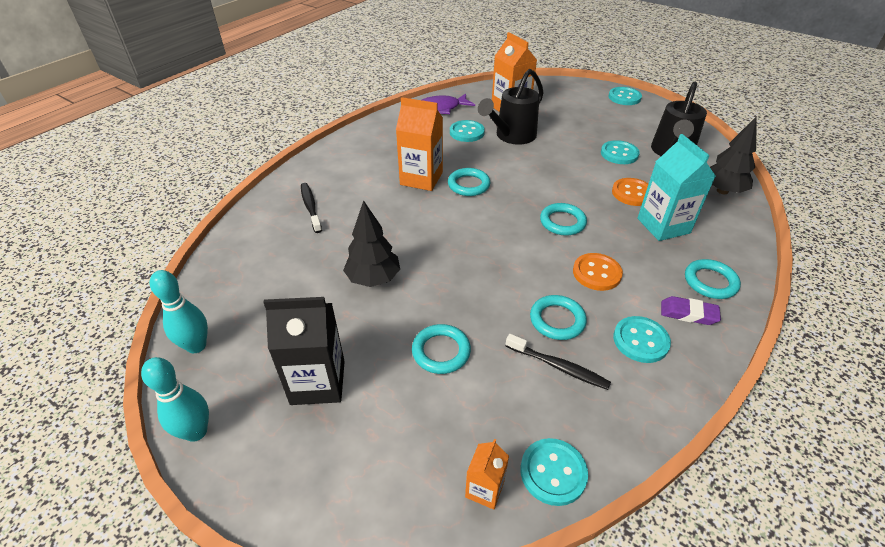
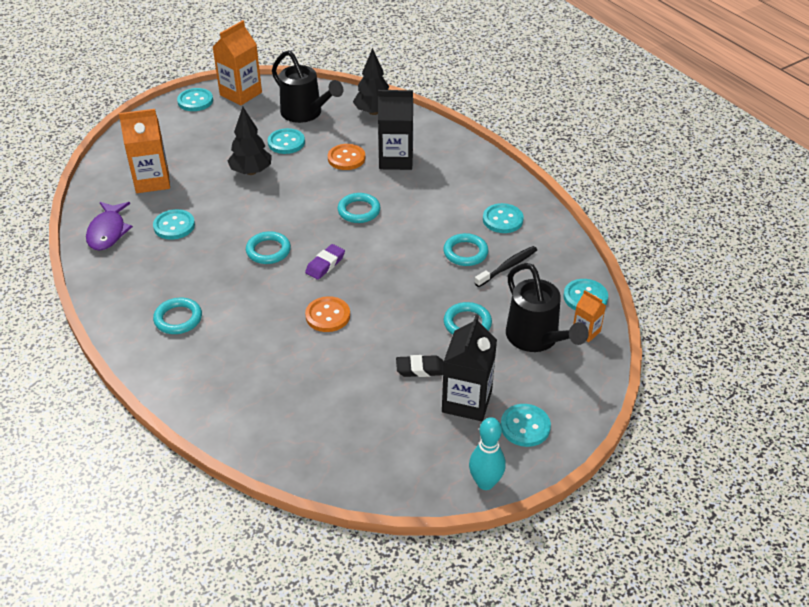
camera: 70 degrees left, 0 degrees up
turquoise bowling pin [150,270,208,353] -> none
black toothbrush [301,183,322,233] -> none
black tree [343,200,400,287] -> black tree moved to [228,107,272,175]
orange carton [396,97,443,191] -> orange carton moved to [213,20,262,105]
black watering can [478,69,544,145] -> black watering can moved to [506,263,589,352]
orange button [573,253,623,291] -> orange button moved to [305,296,350,332]
turquoise carton [637,134,716,241] -> black carton [378,90,413,170]
purple eraser [661,296,721,325] -> purple eraser moved to [305,244,345,280]
turquoise ring [685,259,741,299] -> turquoise ring moved to [153,298,202,334]
none -> black eraser [396,355,444,377]
none -> turquoise button [501,404,551,447]

